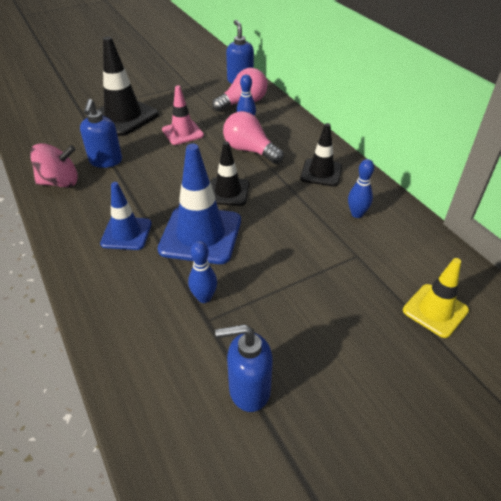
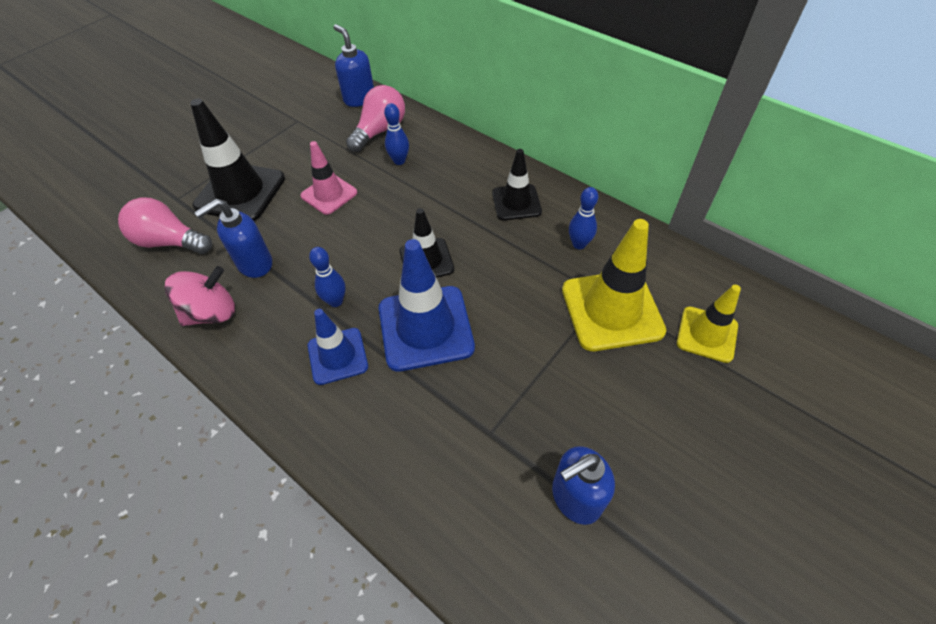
camera: 20 degrees left, 10 degrees up
blue soap dispenser [80,99,122,168] -> blue soap dispenser turned 75 degrees clockwise [194,199,272,278]
blue bowling pin [188,241,217,303] -> blue bowling pin moved to [309,247,346,307]
pink light bulb [223,111,284,164] -> pink light bulb moved to [118,198,212,254]
none -> yellow traffic cone [562,219,666,351]

